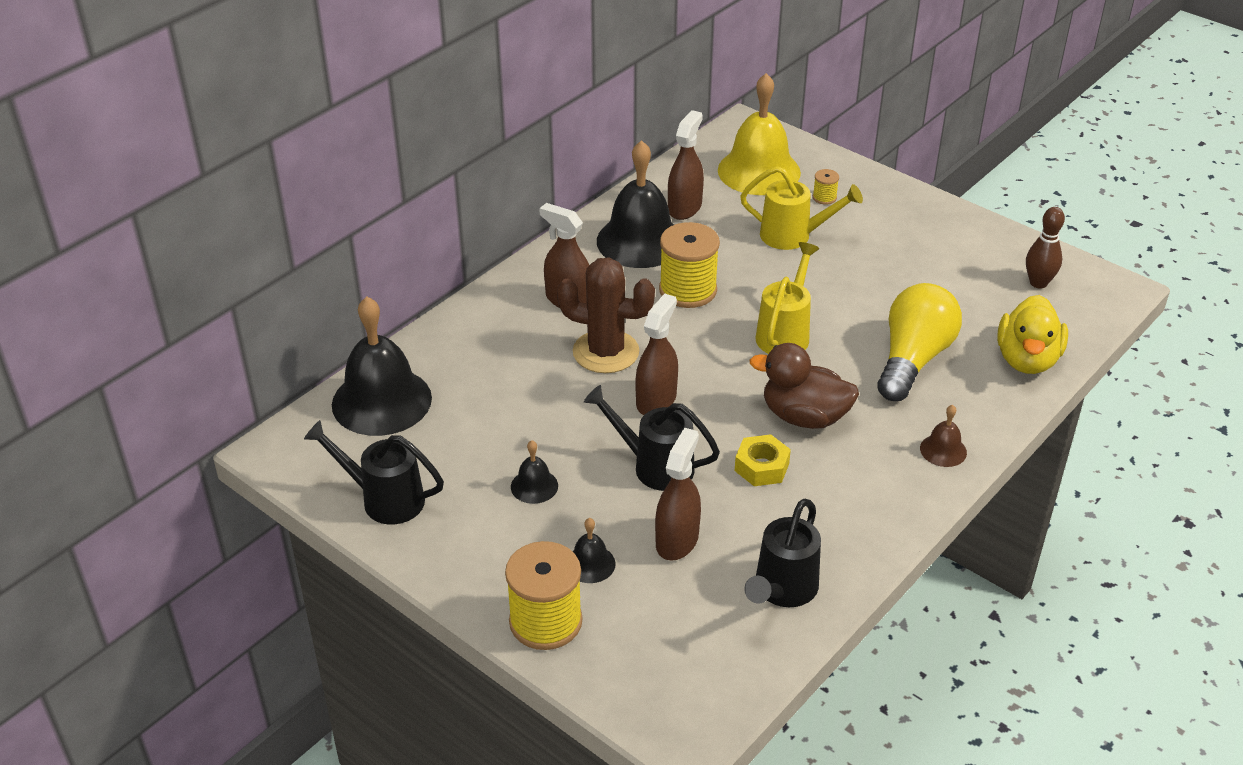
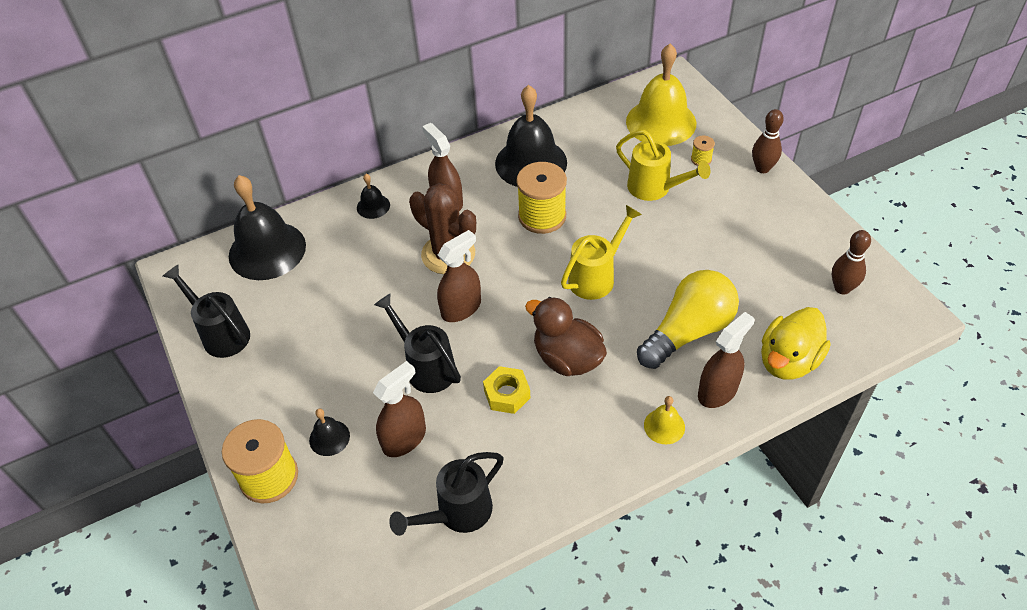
camera: 25 degrees right, 10 degrees up
black bell [511,440,558,504] -> black bell moved to [357,174,390,219]
brown spray bottle [668,110,704,220] -> brown spray bottle moved to [698,312,754,408]
brown bell [920,405,967,467] -> yellow bell [644,396,685,444]
none -> brown bowling pin [752,109,784,173]

